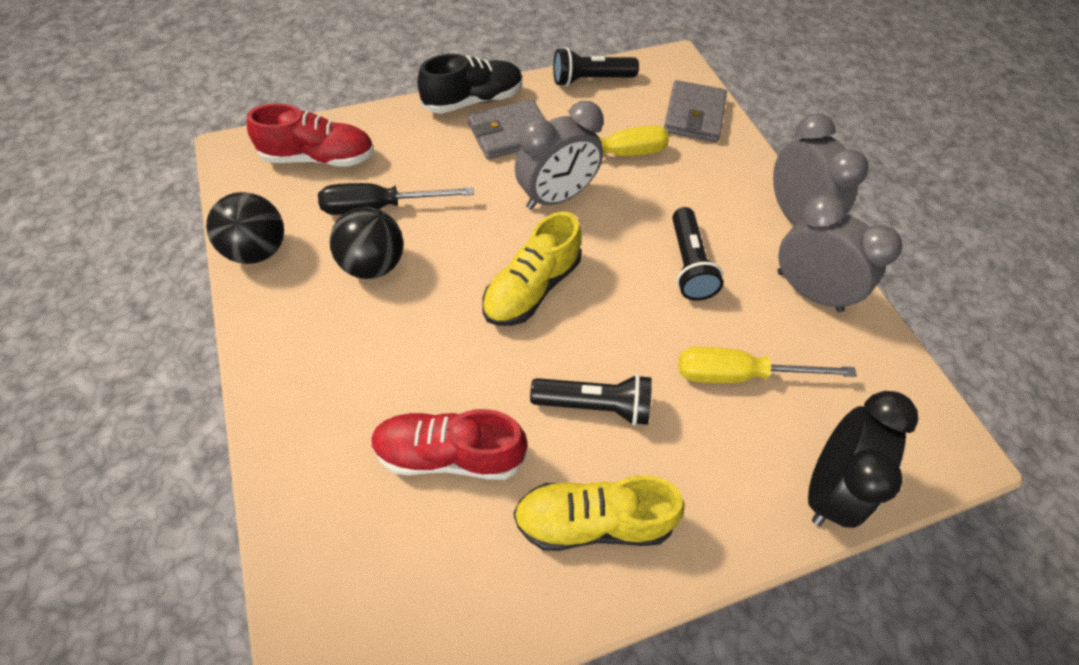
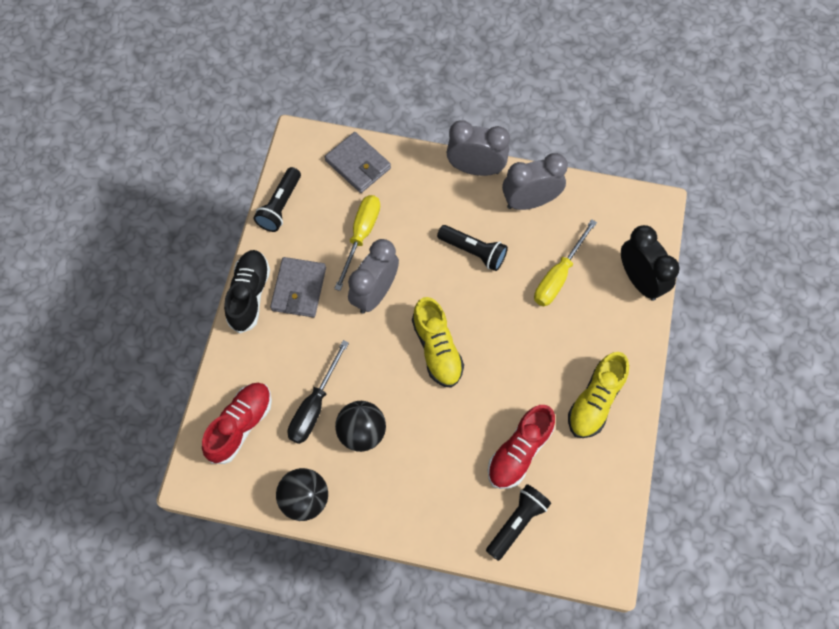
camera: 55 degrees left, 10 degrees up
grey clock [515,101,604,210] -> grey clock turned 150 degrees counterclockwise [348,239,399,314]
black flashlight [530,374,652,426] -> black flashlight moved to [486,484,551,561]

